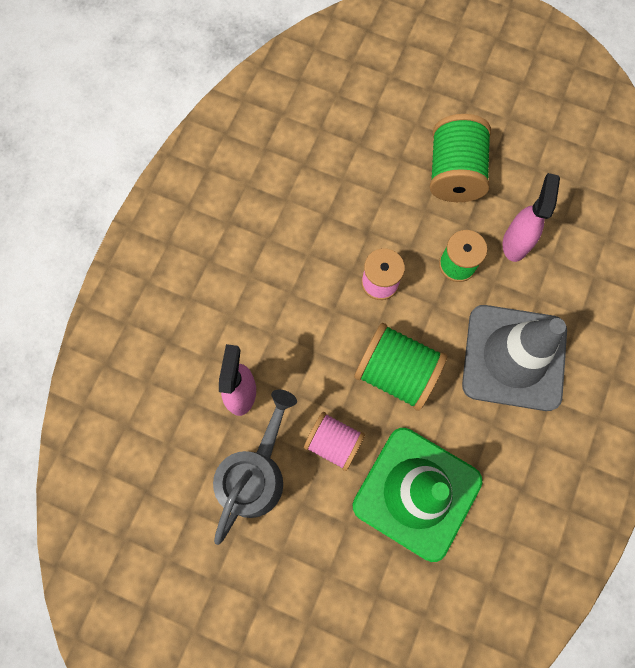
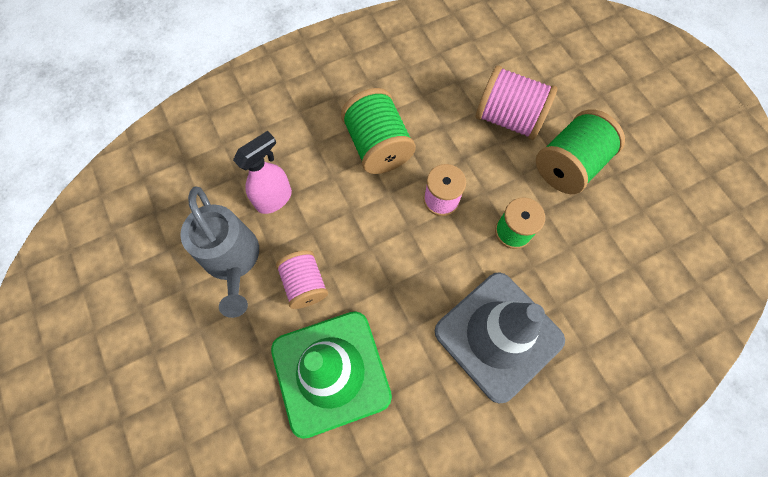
camera: 40 degrees right, 5 degrees down
grey watering can [213,390,297,545] -> grey watering can turned 90 degrees clockwise [180,186,259,318]
green spool [354,323,447,411] -> green spool moved to [341,88,416,174]
pink spray bottle [503,173,560,262] -> none
none -> pink spool [476,65,558,140]

